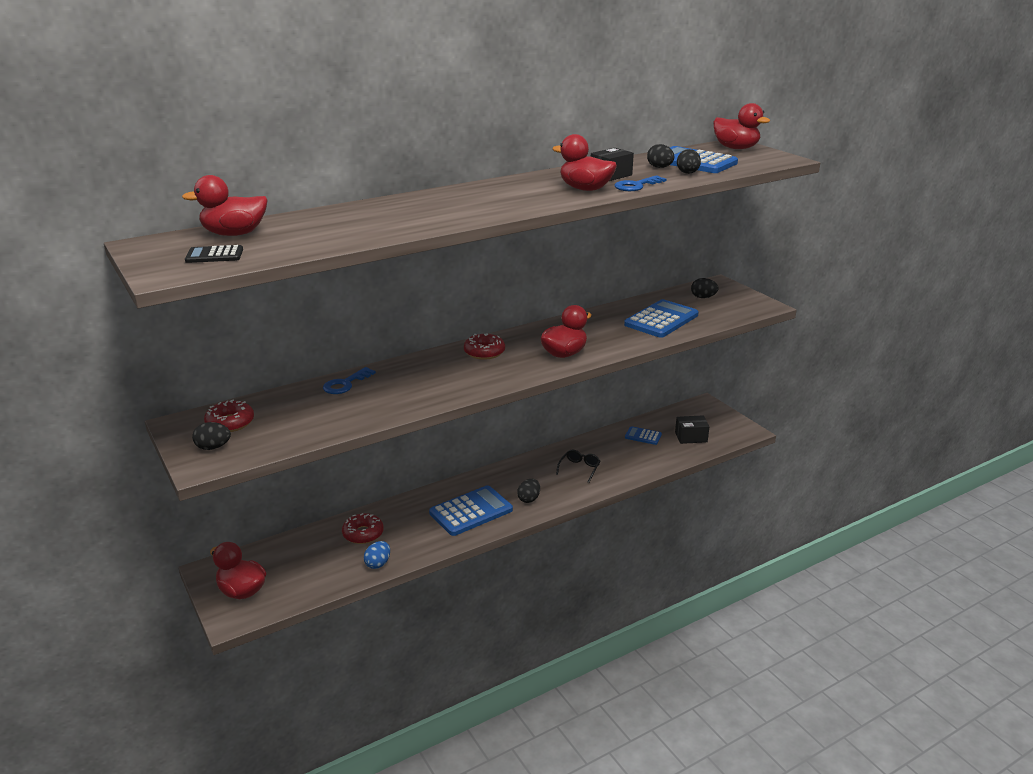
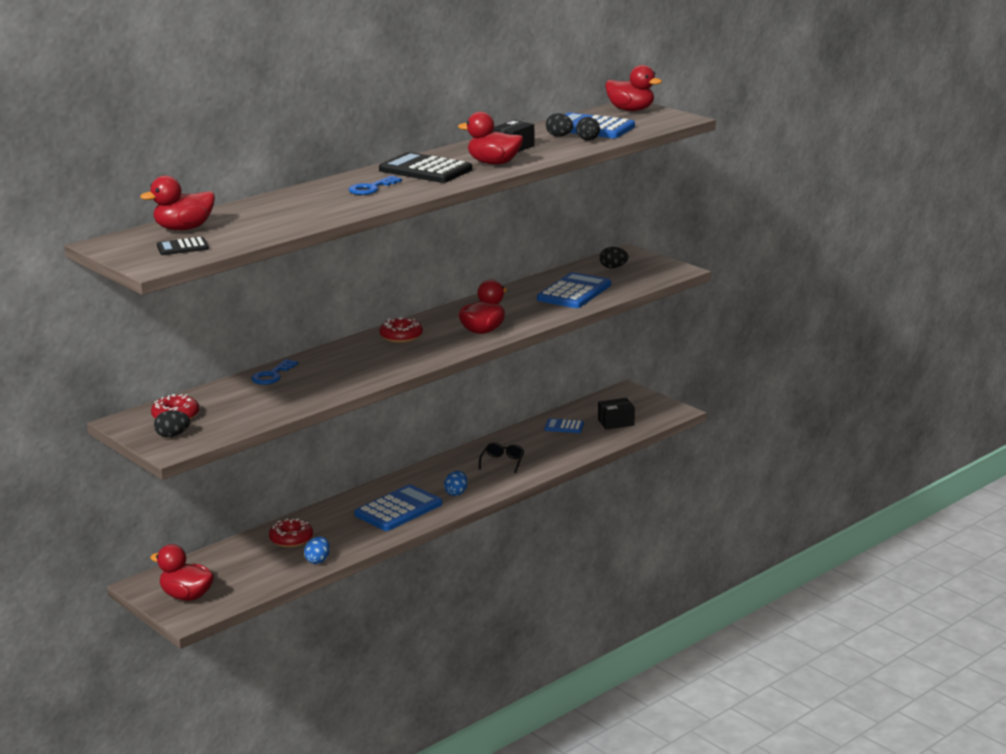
camera: 10 degrees left, 5 degrees down
black egg [517,479,540,503] -> blue egg [444,471,468,496]
blue key [614,175,666,191] -> blue key moved to [349,176,402,195]
none -> black calculator [379,152,472,183]

